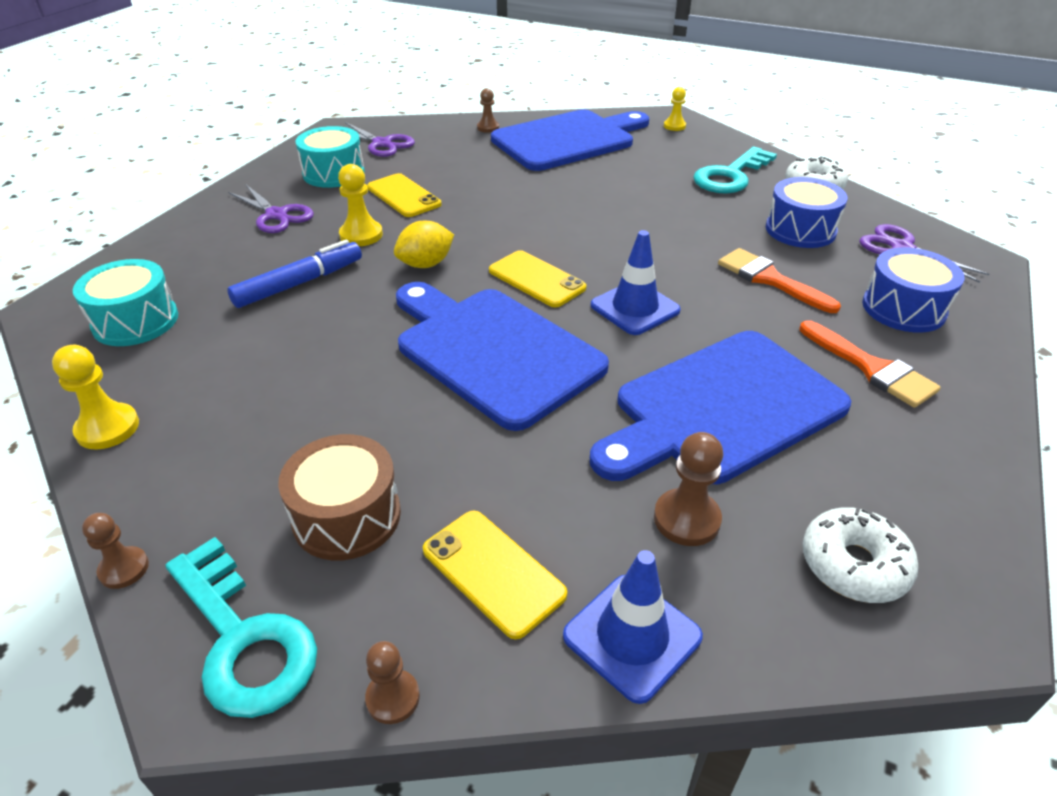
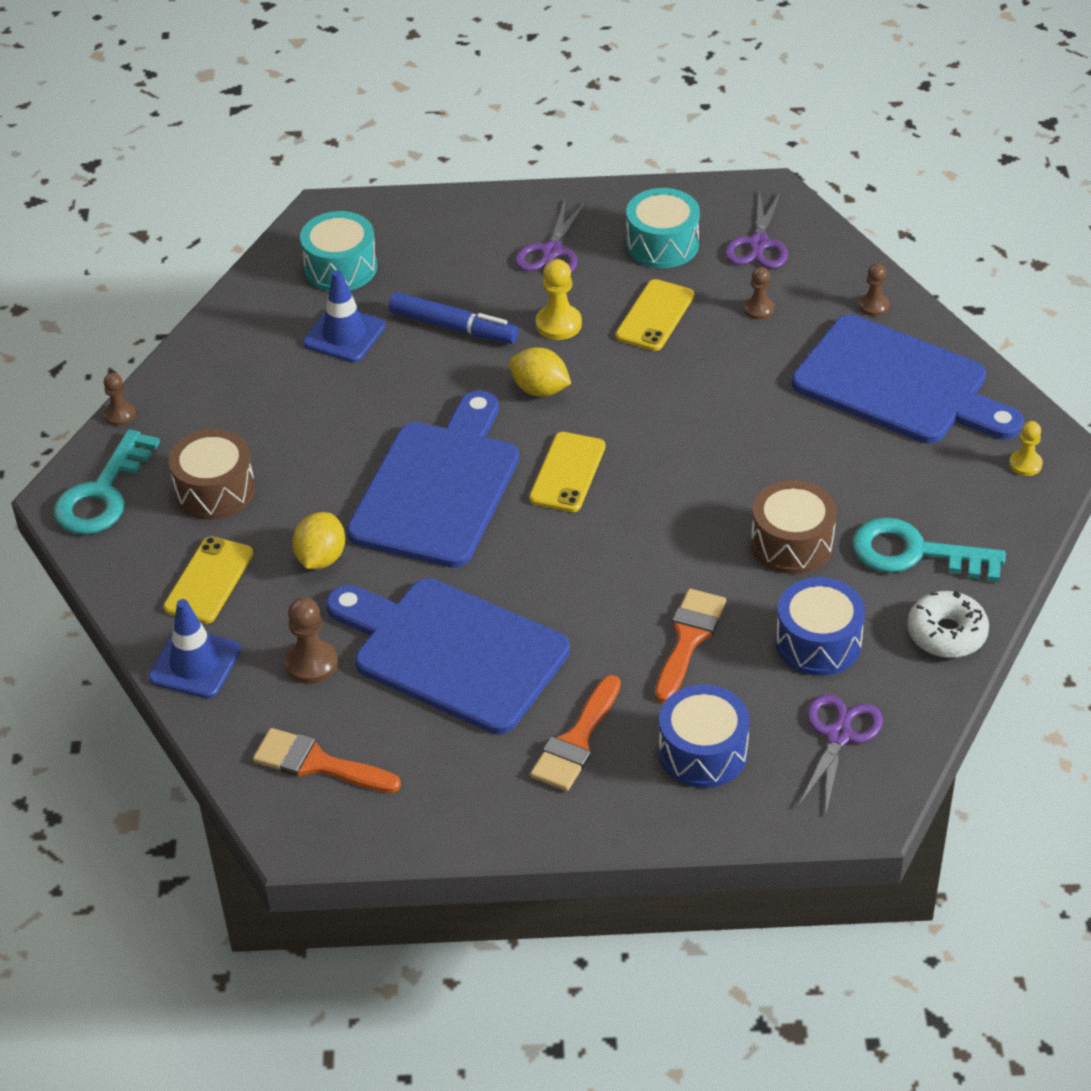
camera: 65 degrees right, 5 degrees up
yellow pawn [52,345,139,449] -> none
brown pawn [365,641,420,724] -> brown pawn moved to [744,267,774,320]
blue traffic cone [591,230,681,335] -> blue traffic cone moved to [303,270,386,362]
white donut [803,507,918,603] -> orange brush [253,728,401,793]
none -> yellow lemon [293,512,345,569]
none -> brown drum [751,480,837,574]

